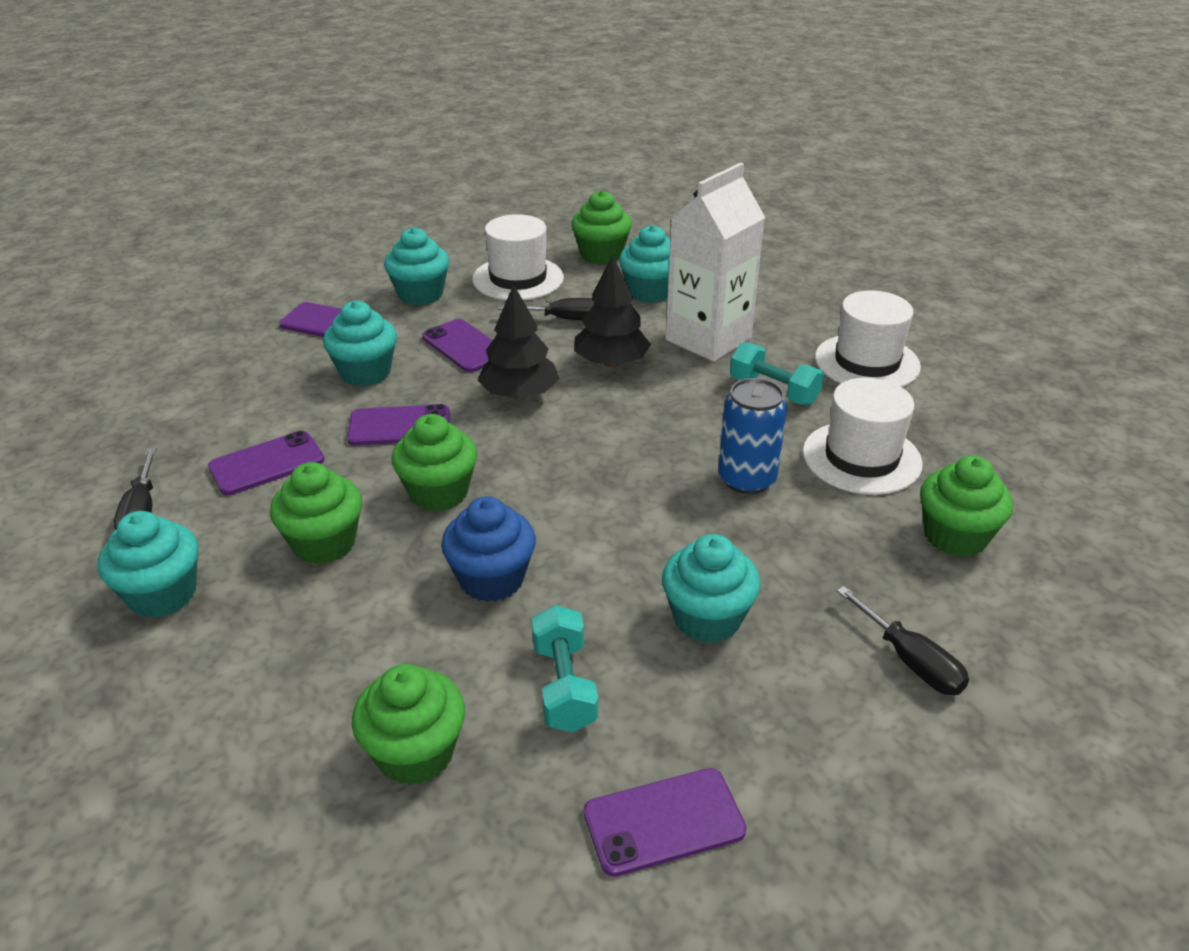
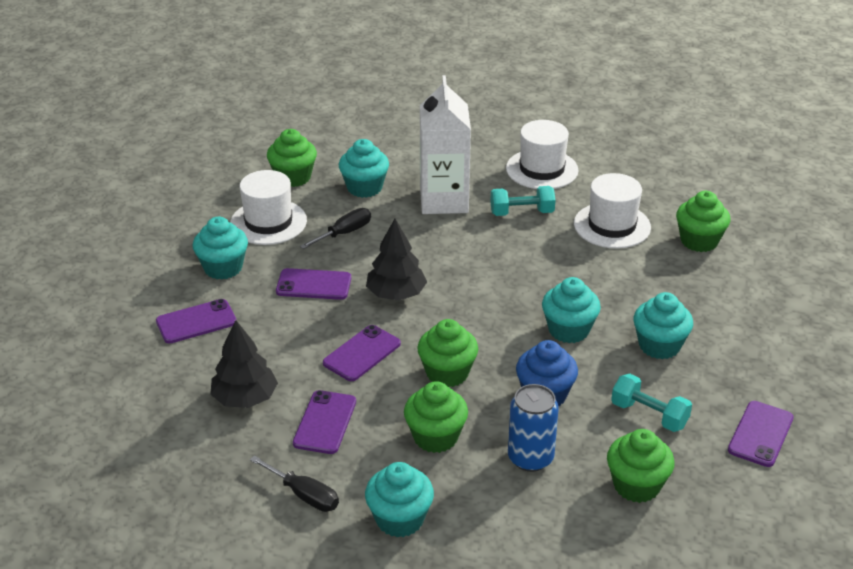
camera: 45 degrees left, 0 degrees up
turquoise cupcake [323,301,397,386] -> turquoise cupcake moved to [542,277,601,343]
black tree [574,255,651,367] -> black tree moved to [210,320,278,408]
blue can [718,378,787,494] -> blue can moved to [508,384,559,472]
black screwdriver [836,586,969,695] -> none

